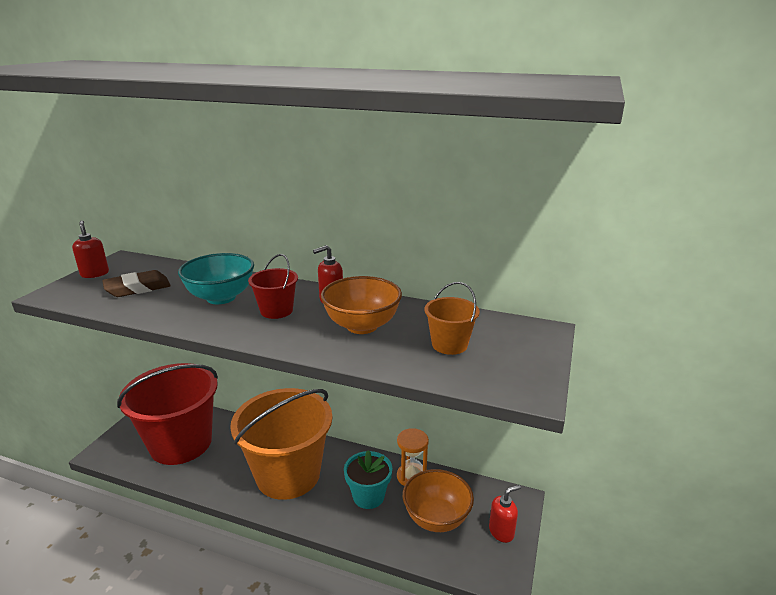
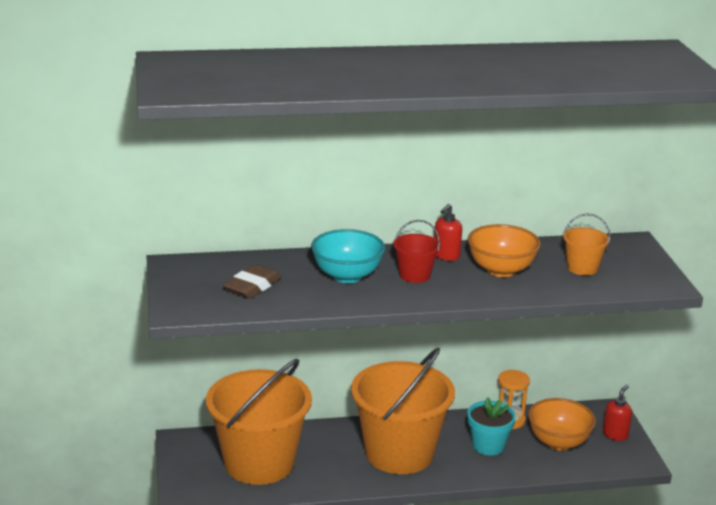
camera: 30 degrees left, 0 degrees up
red soap dispenser [72,220,109,278] -> none
red bucket [117,363,218,465] -> orange bucket [206,359,312,485]

